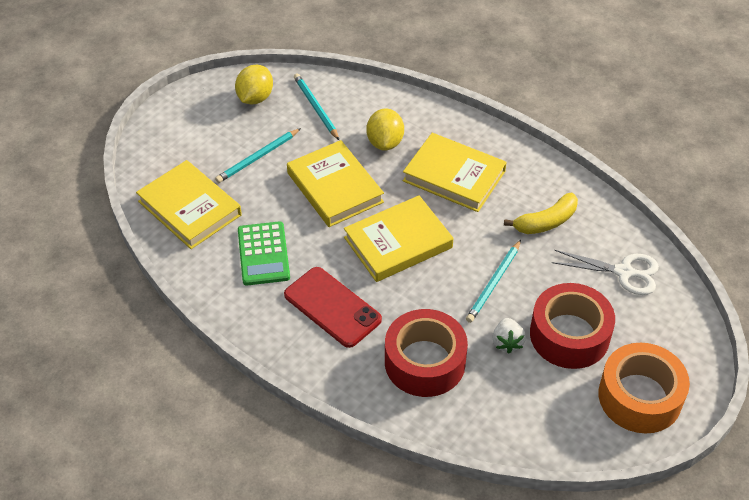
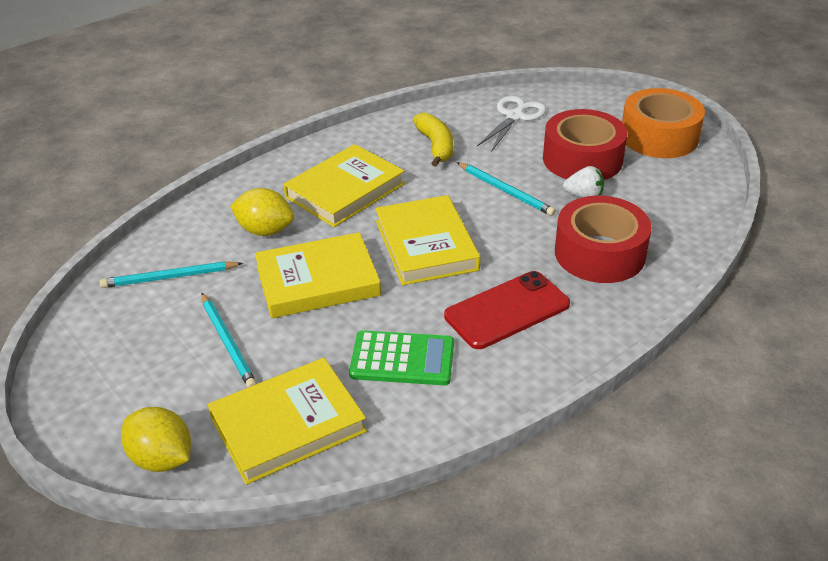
camera: 75 degrees left, 10 degrees down
yellow lemon [235,65,273,105] -> yellow lemon moved to [121,407,191,472]

